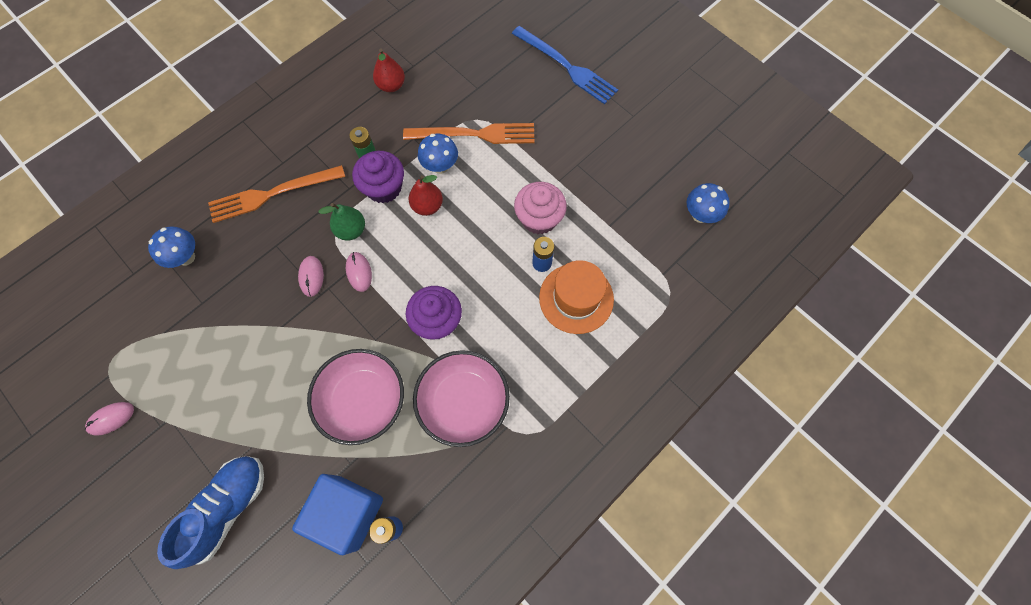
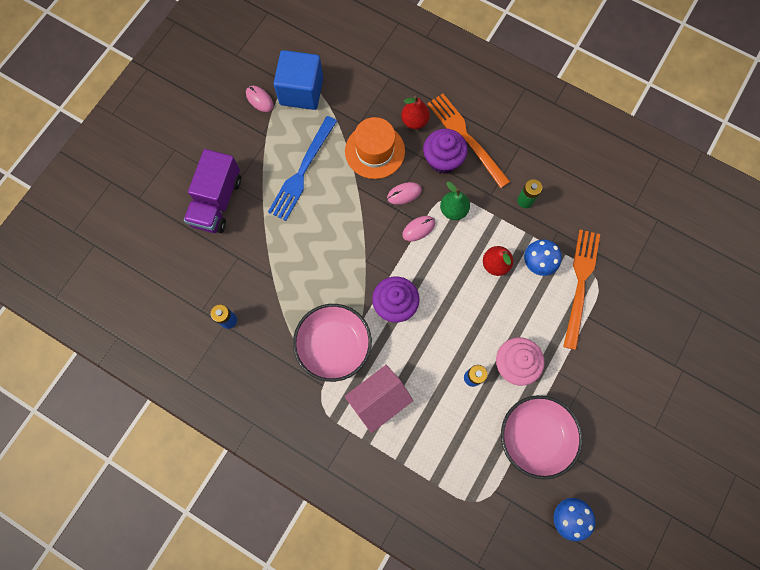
camera: 75 degrees right, 5 degrees up
blue mushroom [148,226,195,268] -> none
blue shoe [157,456,264,569] -> purple truck [184,149,241,233]
blue cube [292,474,383,555] -> blue cube moved to [273,50,323,110]
pink bowl [307,349,404,445] -> pink bowl moved to [501,395,583,480]
purple cupcake [352,151,404,203] -> purple cupcake moved to [423,129,468,174]
red pear [373,49,405,92] -> red pear moved to [401,96,430,129]
orange fork [403,123,535,144] -> orange fork turned 150 degrees counterclockwise [563,230,600,350]
blue fork [512,26,618,104] -> blue fork moved to [268,116,337,221]
orange hat [539,260,614,334] -> orange hat moved to [345,117,405,179]
none -> pink house [345,365,413,433]

